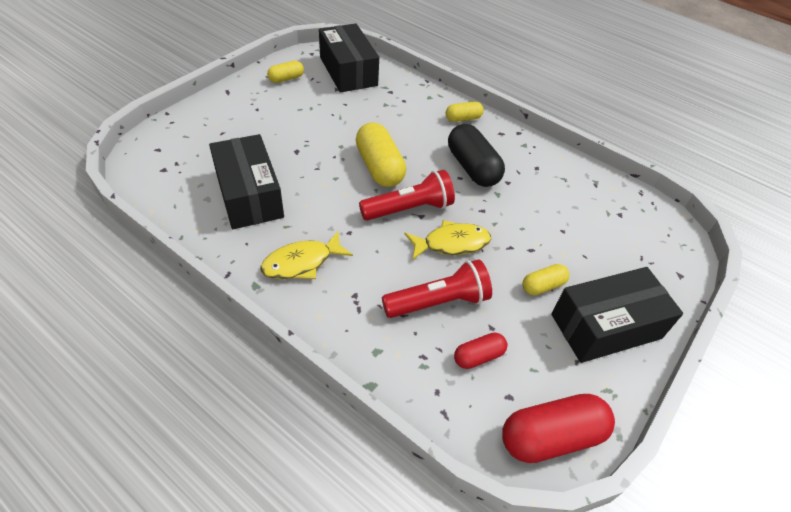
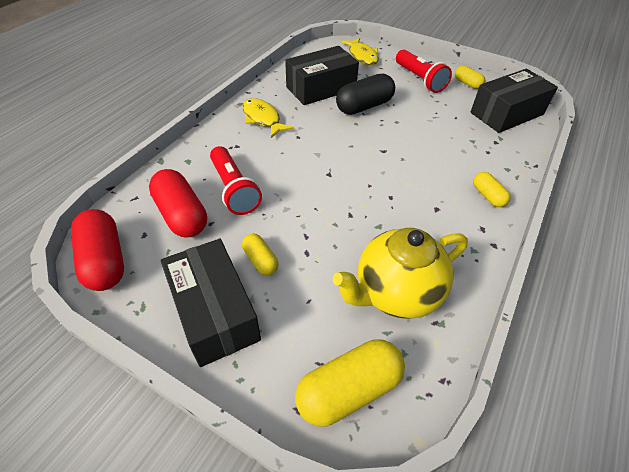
camera: 85 degrees right, 0 degrees up
yellow capsule [356,122,406,187] -> yellow capsule moved to [295,340,405,427]
red flashlight [359,170,455,221] -> red flashlight moved to [396,50,452,93]
yellow fish [405,220,491,260] -> yellow fish moved to [341,38,379,65]
black capsule [448,124,505,187] -> black capsule moved to [336,74,395,115]
red capsule [454,332,507,369] -> red capsule [149,169,207,238], size x1.83
none -> yellow teapot [333,228,468,319]

